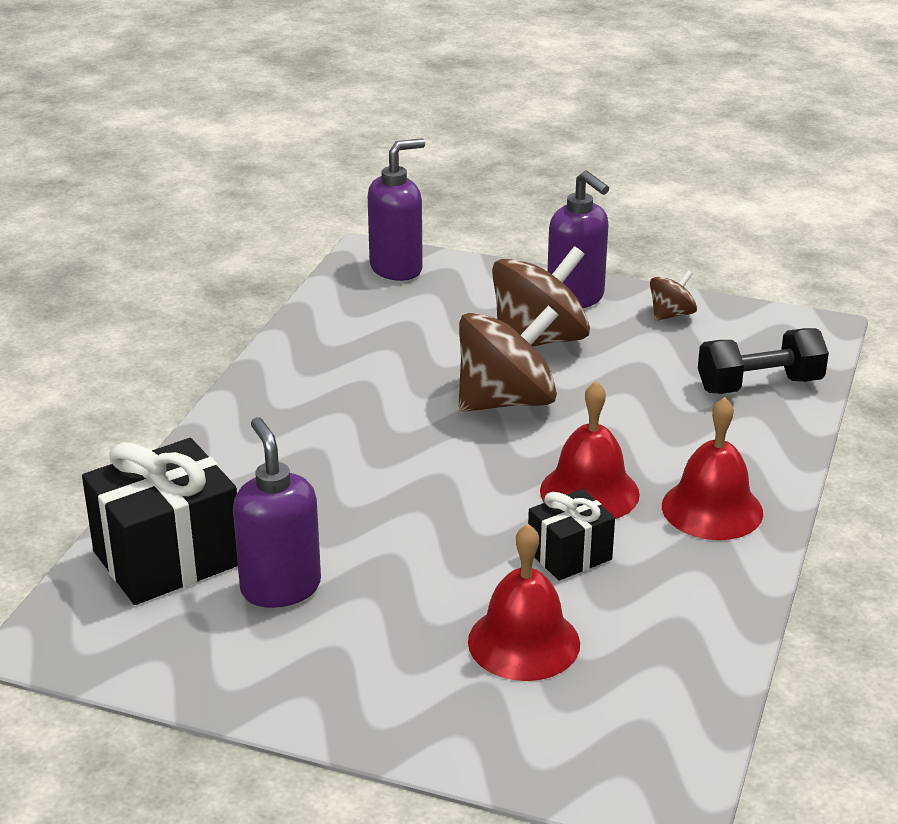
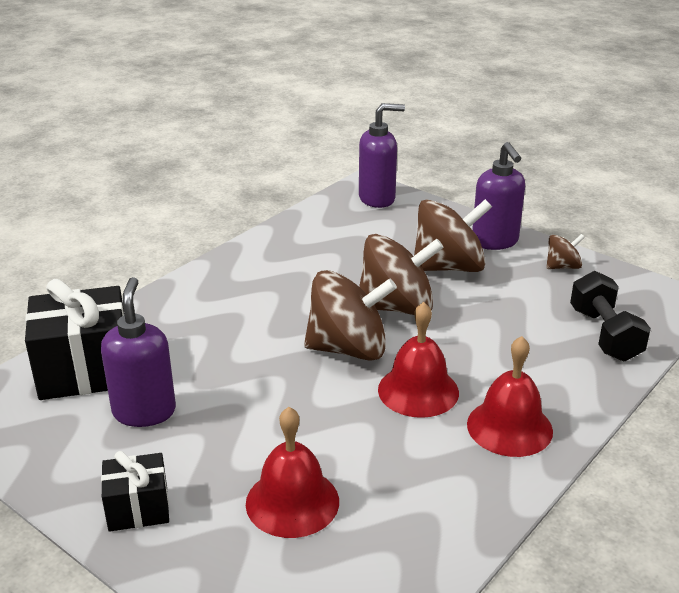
camera: 20 degrees right, 0 degrees up
black gift [528,489,615,581] -> black gift moved to [101,451,169,532]
black dumbbell [698,328,829,394] -> black dumbbell turned 75 degrees clockwise [570,271,651,361]
none -> brown spinning top [304,270,397,360]

